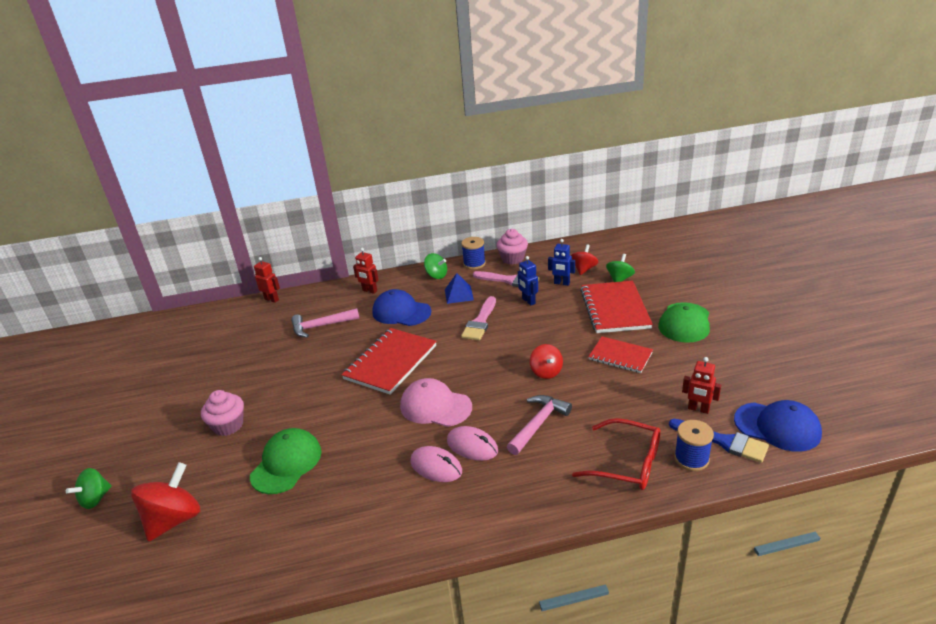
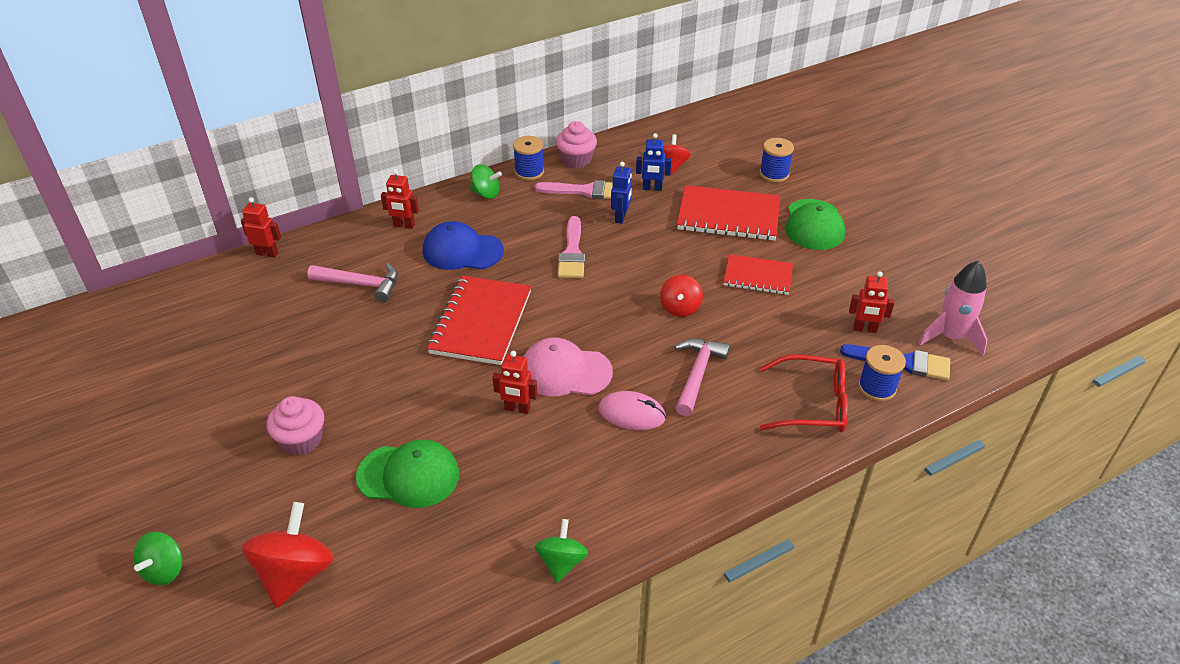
camera: 20 degrees left, 10 degrees up
green cap [250,428,322,494] -> green cap turned 90 degrees clockwise [356,440,459,508]
pink hammer [291,308,359,338] -> pink hammer turned 135 degrees counterclockwise [307,263,398,302]
pink mouse [410,446,462,482] -> none
blue pyramid [445,273,474,304] -> none
blue robot [518,256,538,306] -> blue robot turned 120 degrees counterclockwise [611,162,632,224]
red spinning top [530,344,563,379] -> red spinning top turned 45 degrees clockwise [660,275,703,317]
red notebook [580,281,653,333] -> red notebook turned 60 degrees counterclockwise [677,185,780,241]
green spinning top [606,254,635,282] -> green spinning top moved to [535,519,588,583]
blue cap [734,400,822,452] -> pink rocket [918,261,988,355]
none -> red robot [493,351,537,414]
none -> blue spool [760,138,794,182]

